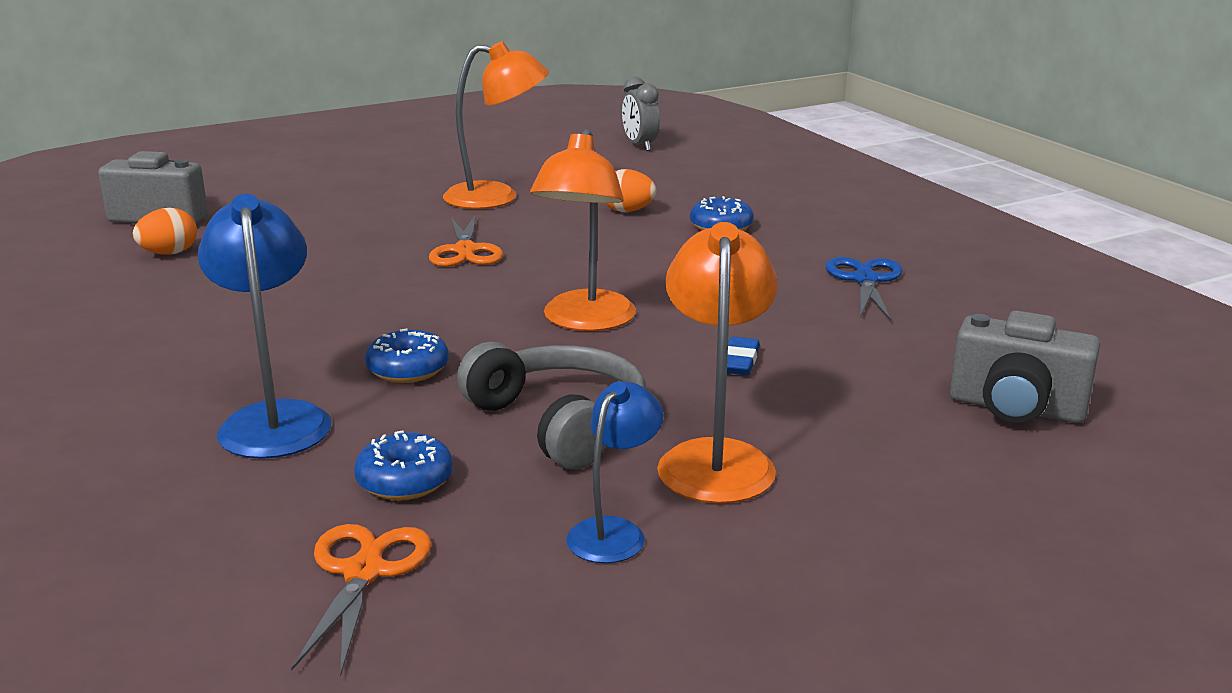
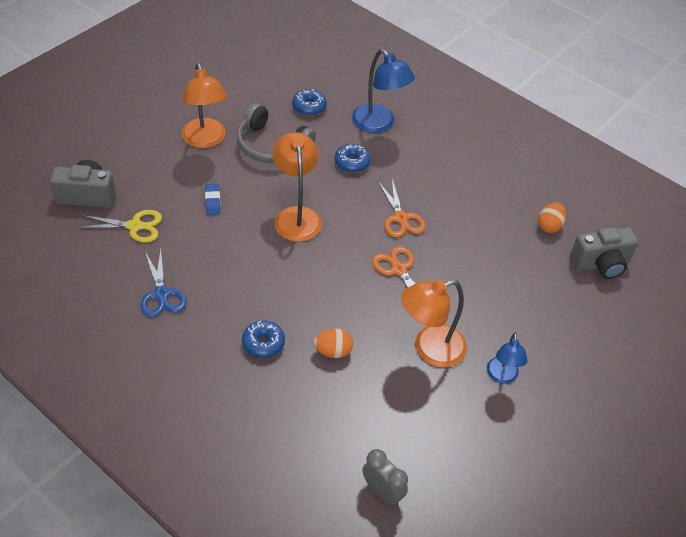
camera: 155 degrees right, 25 degrees up
orange scissors [291,524,432,677] -> orange scissors moved to [378,179,426,238]
blue lamp [566,381,664,563] -> blue lamp moved to [487,333,528,384]
none -> yellow scissors [77,210,162,242]

